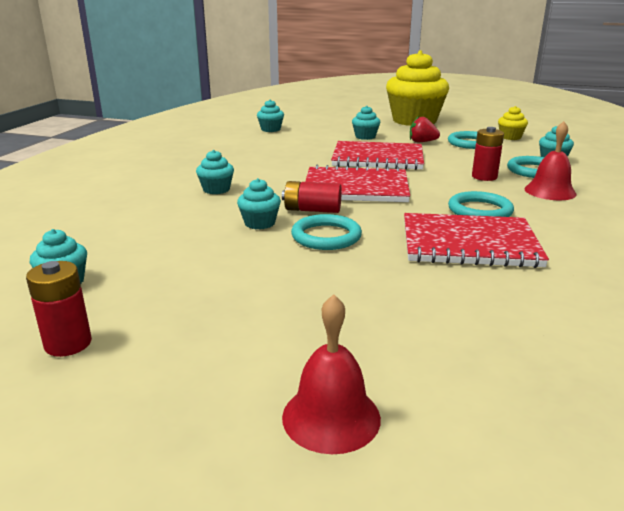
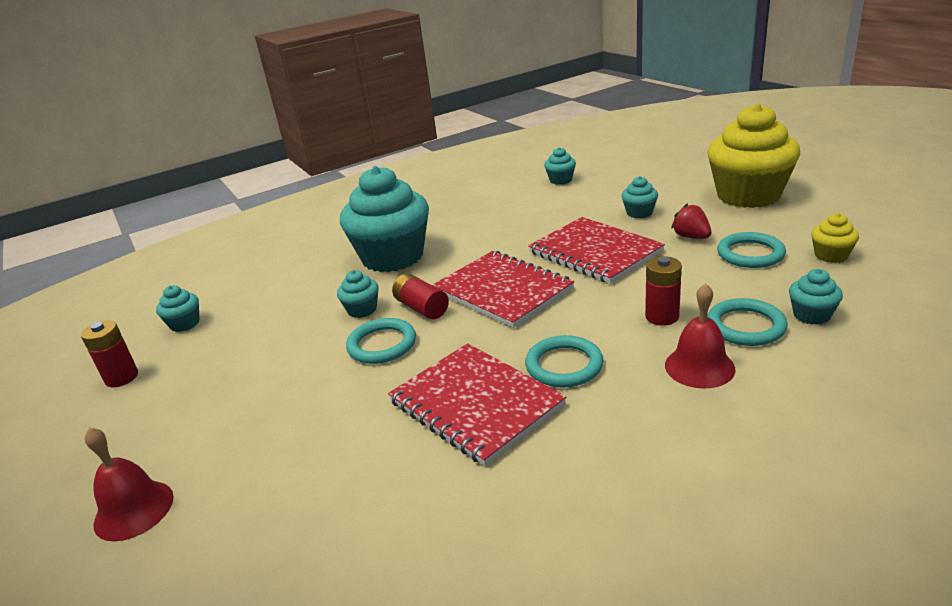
camera: 45 degrees right, 5 degrees up
turquoise cupcake [196,150,234,194] -> turquoise cupcake [340,166,429,272], size x2.38

